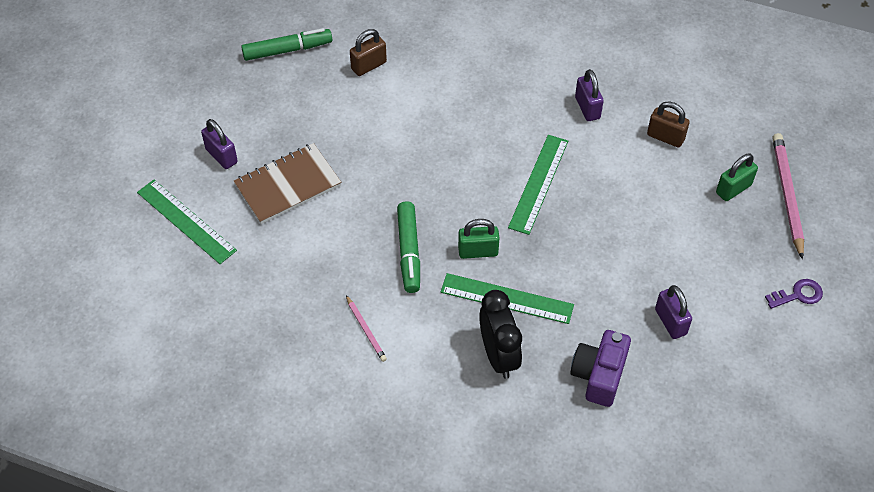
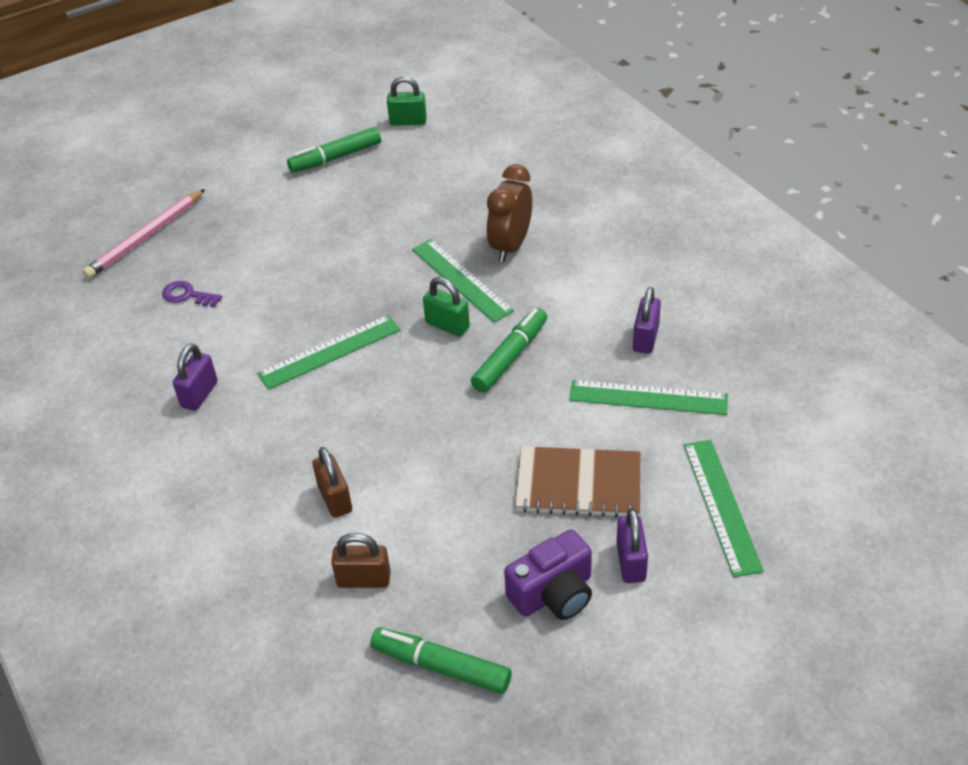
camera: 140 degrees left, 10 degrees down
pink pencil [346,295,387,362] -> none
black clock [479,290,522,379] -> brown clock [487,164,532,262]
purple camera [570,330,631,407] -> purple camera moved to [504,529,592,620]
brown padlock [647,102,689,148] -> brown padlock moved to [312,447,352,518]
purple padlock [655,285,692,339] -> purple padlock moved to [633,287,661,354]
green padlock [716,153,758,201] -> green padlock moved to [387,76,427,126]
purple key [765,279,823,309] -> purple key moved to [162,281,222,307]
none -> green marker [287,127,381,173]
none -> green ruler [569,380,728,415]

